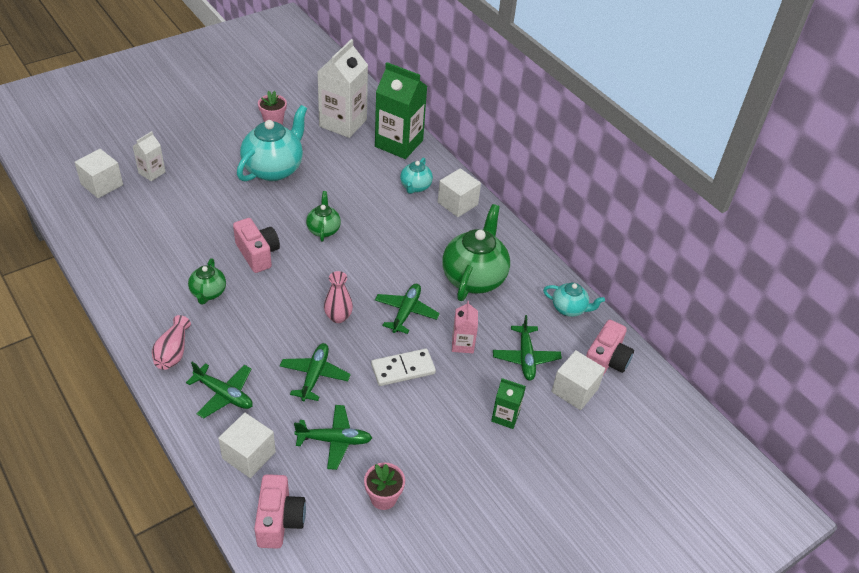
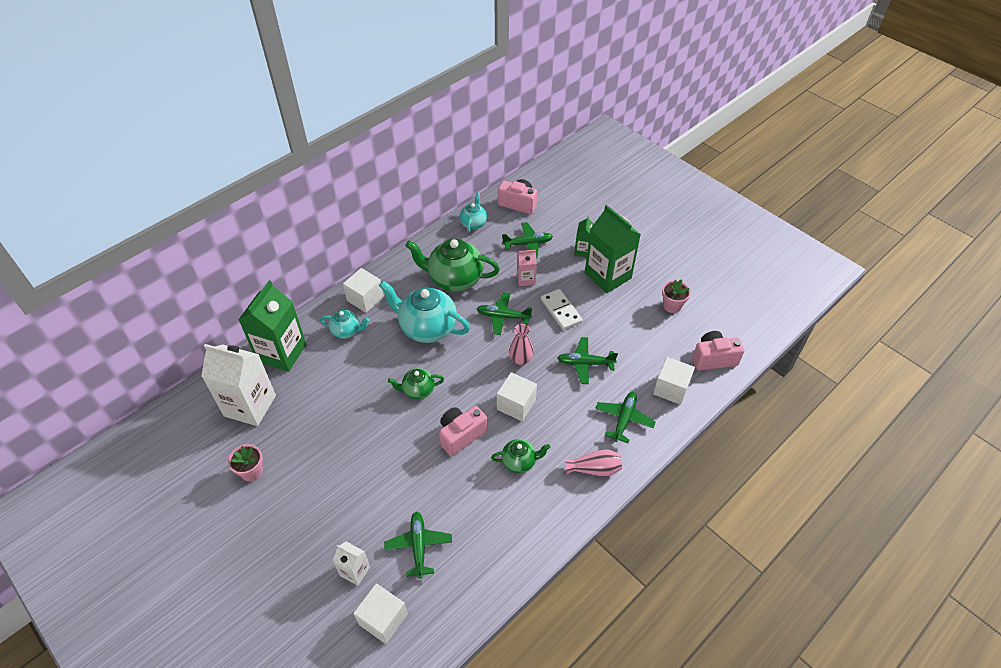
camera: 95 degrees left, 5 degrees up
turquoise teapot [237,105,307,182] -> turquoise teapot moved to [379,281,470,343]
green plane [294,405,372,470] -> green plane moved to [384,511,452,578]
white cube [551,350,605,410] -> white cube moved to [497,372,537,422]
none -> green carton [585,205,641,293]

